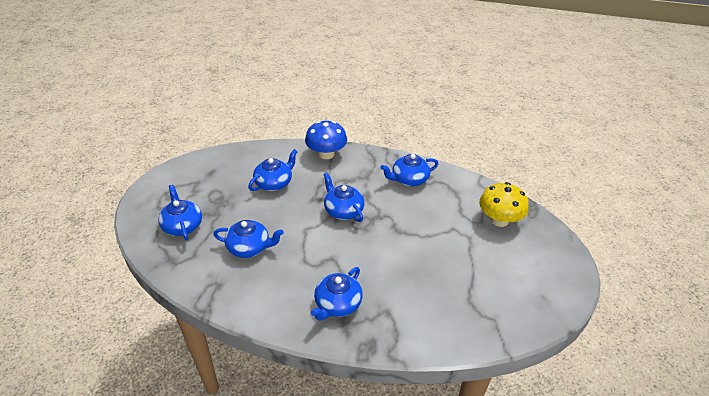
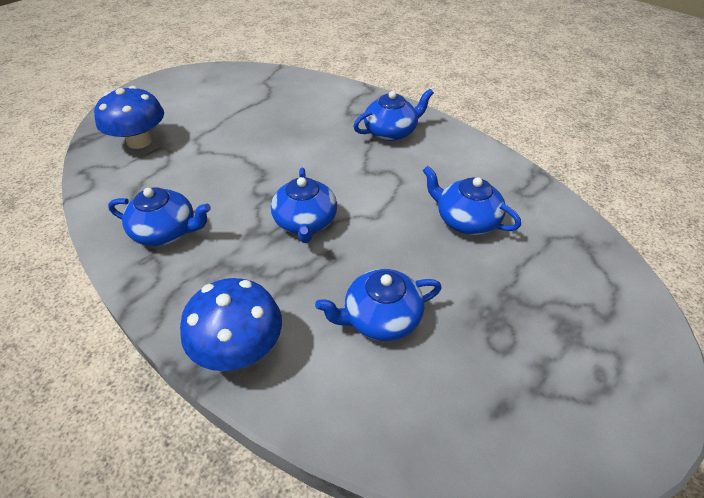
camera: 150 degrees left, 5 degrees up
blue teapot [158,185,202,241] -> none
yellow mushroom [479,182,528,227] -> blue mushroom [94,86,164,149]

